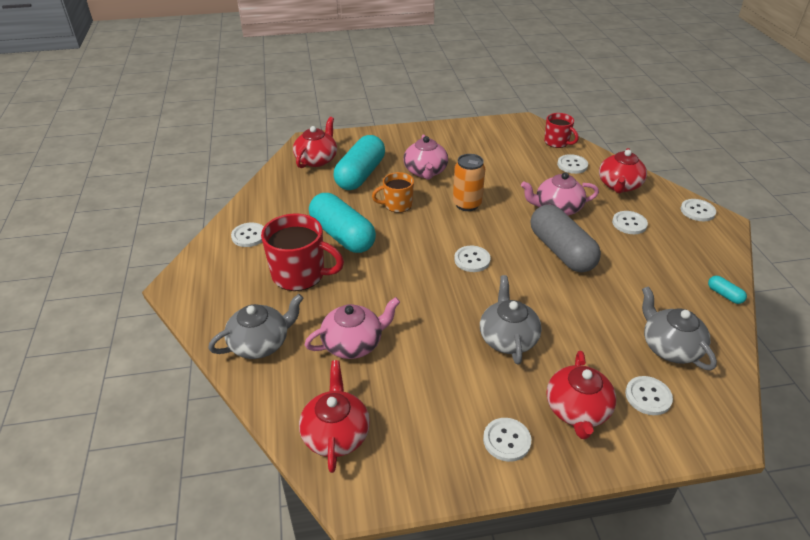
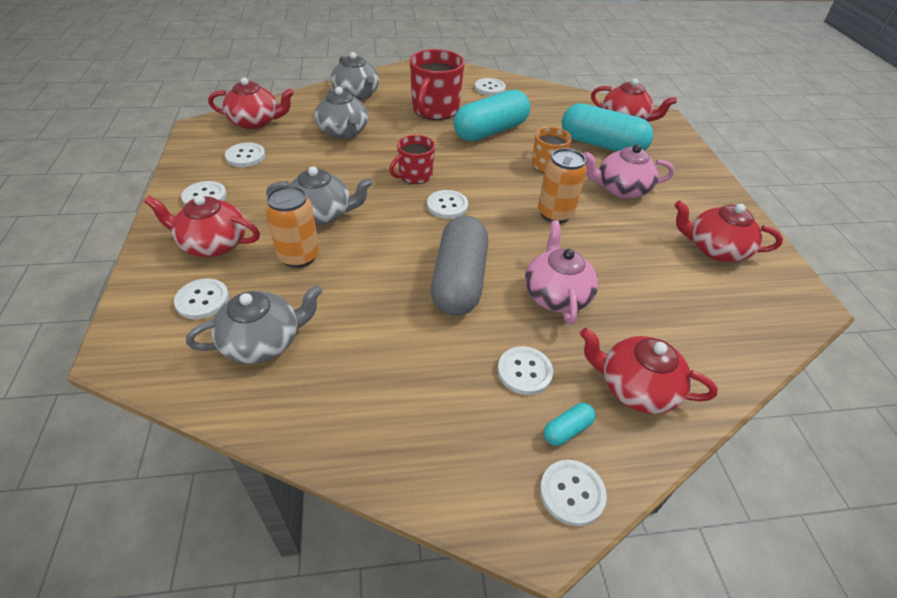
camera: 90 degrees right, 5 degrees up
pink teapot [305,297,400,359] -> grey teapot [314,87,368,139]
grey capsule [531,205,601,272] -> grey capsule turned 60 degrees counterclockwise [431,215,488,316]
red mug [544,113,578,148] -> red mug moved to [389,135,435,184]
white button [557,154,588,174] -> white button moved to [225,143,265,167]
turquoise capsule [708,276,747,304] -> turquoise capsule moved to [544,403,596,446]
none -> orange can [265,185,319,268]
none -> red teapot [674,200,783,262]

